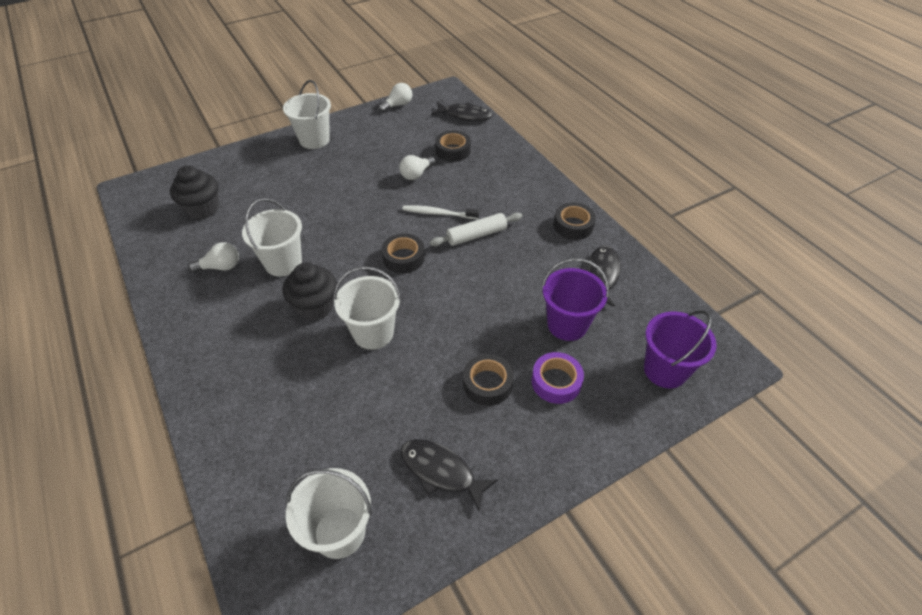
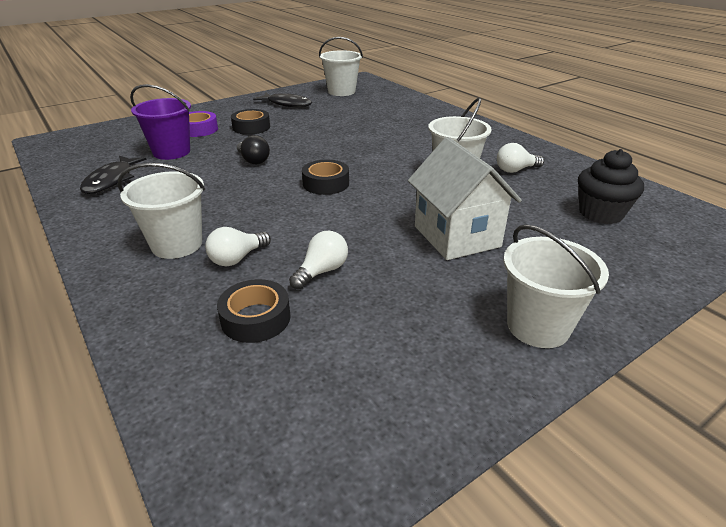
camera: 175 degrees right, 15 degrees down
black cupcake [282,262,337,321] -> none
white bucket [334,266,401,350] -> white bucket moved to [118,163,205,259]
white light bulb [379,83,412,112] -> white light bulb moved to [205,227,271,267]
white toothbrush [402,205,479,219] -> none
white rolling pin [430,213,522,246] -> none
black fish [431,102,493,121] -> none
black tape [553,203,596,240] -> none
purple bucket [644,310,717,388] -> none
none -> black light bulb [237,135,270,164]
none -> white house [408,137,522,260]

